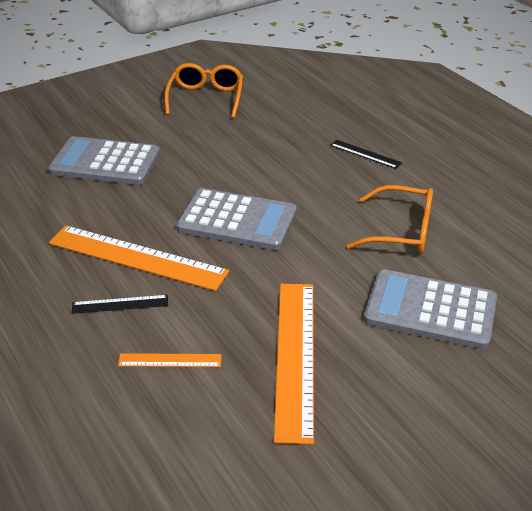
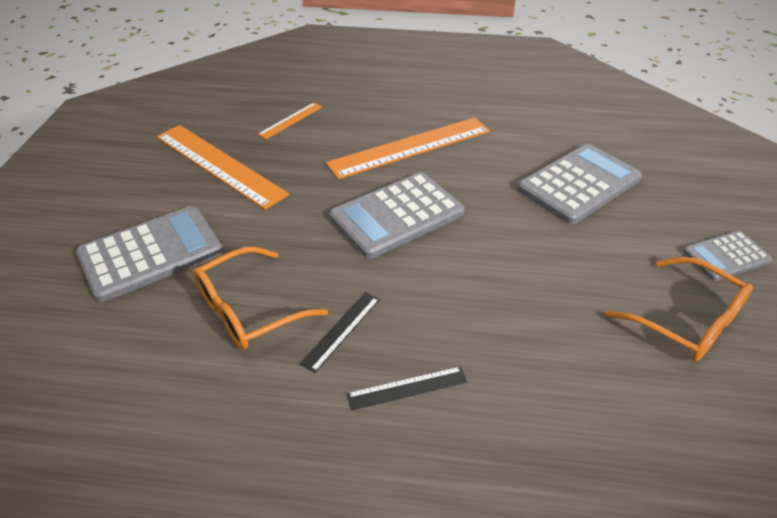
camera: 130 degrees right, 5 degrees up
black ruler [72,295,168,314] -> black ruler moved to [300,292,380,373]
none -> grey calculator [683,231,772,281]

